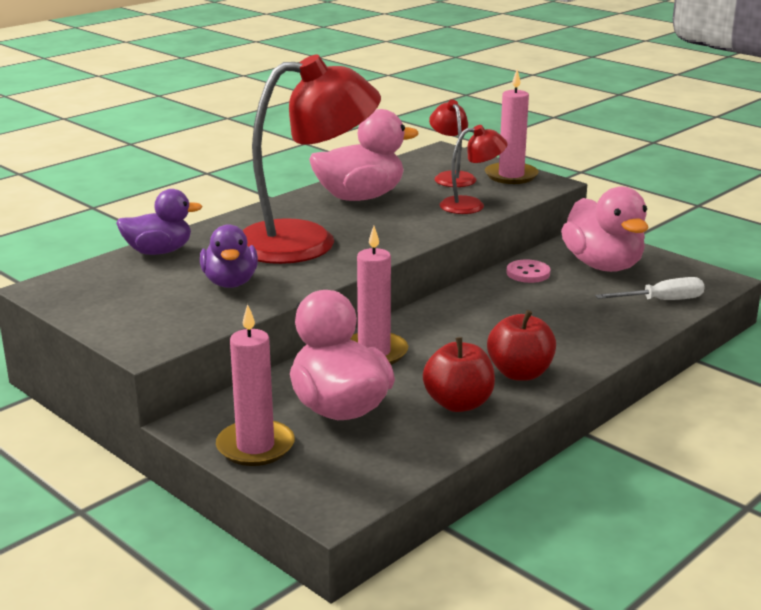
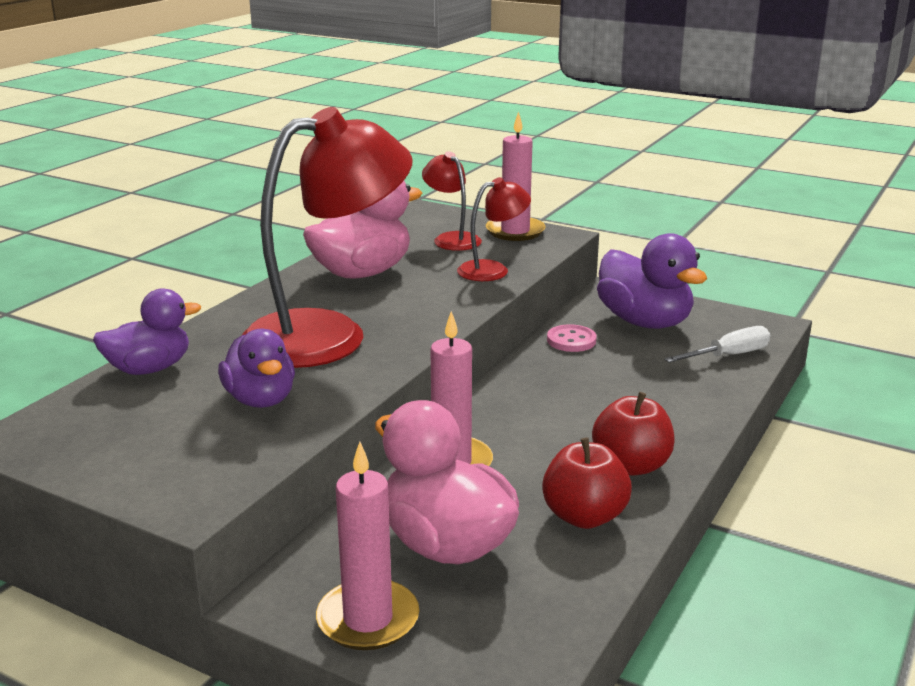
camera: 15 degrees left, 0 degrees up
pink duck [561,186,649,272] -> purple duck [597,233,707,329]

